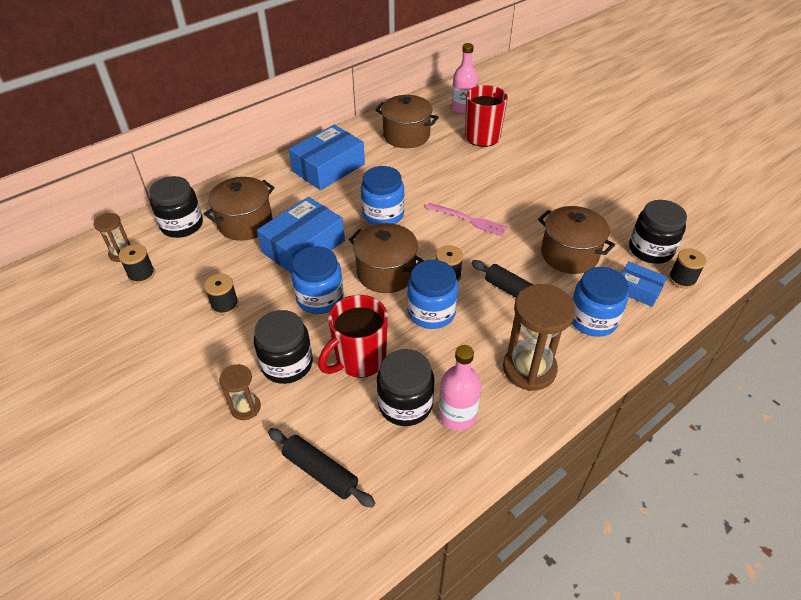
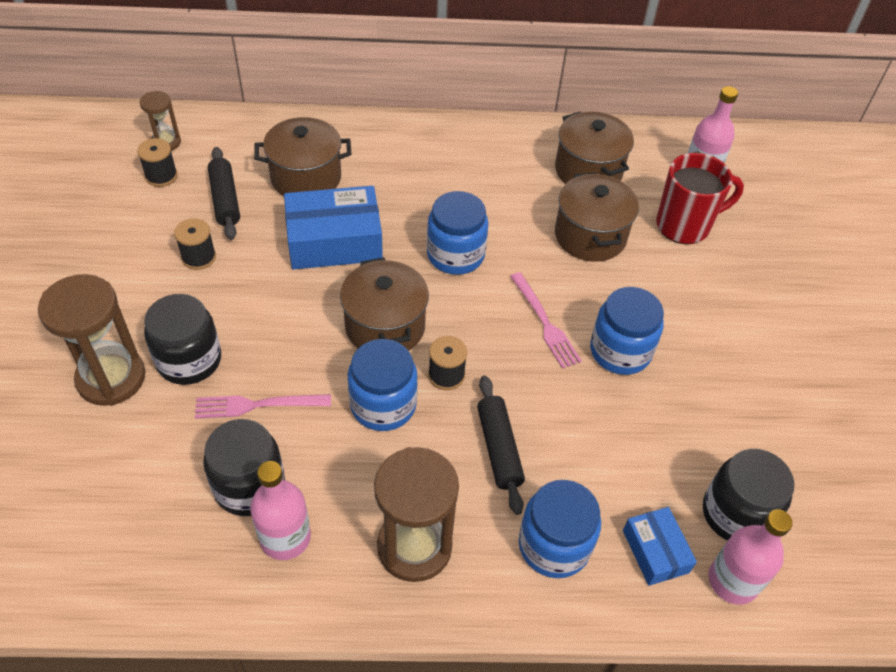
camera: 35 degrees right, 5 degrees up
black jar [149,176,203,238] -> none
brown hourglass [219,364,261,420] -> brown hourglass [38,274,145,406], size x1.88
black rolling pin [268,428,375,508] -> black rolling pin moved to [208,147,240,240]
blue box [289,125,365,190] -> none
blue jar [291,246,343,314] -> blue jar moved to [590,287,664,375]
red mug [318,295,388,378] -> pink fork [195,394,331,419]
brown pot [538,206,615,274] -> brown pot moved to [555,173,639,262]
black spool [669,248,707,289] -> pink bottle [708,509,793,605]

